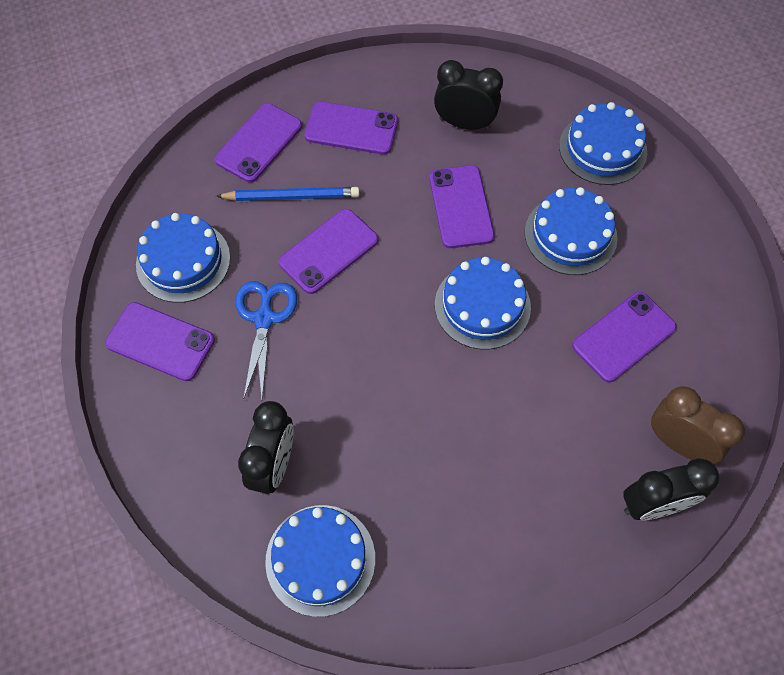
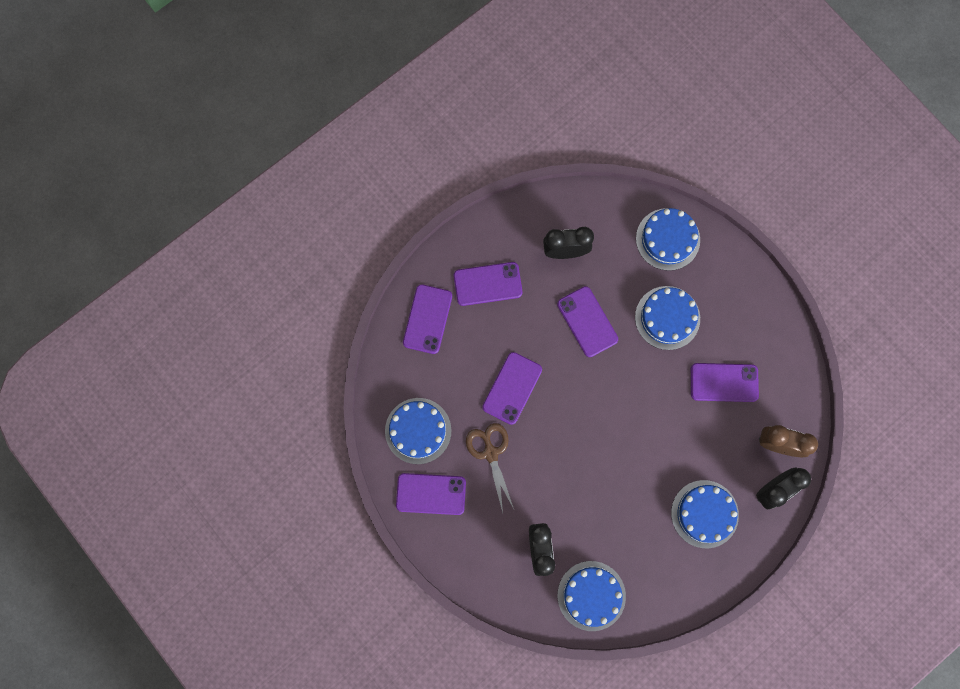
camera: 20 degrees left, 15 degrees up
blue pencil [216,187,360,201] -> none
blue scissors [236,281,297,400] -> brown scissors [466,423,514,513]
blue cake [435,257,531,349] -> blue cake moved to [671,480,739,548]
purple phone [572,292,677,382] -> purple phone turned 60 degrees clockwise [691,363,759,402]

